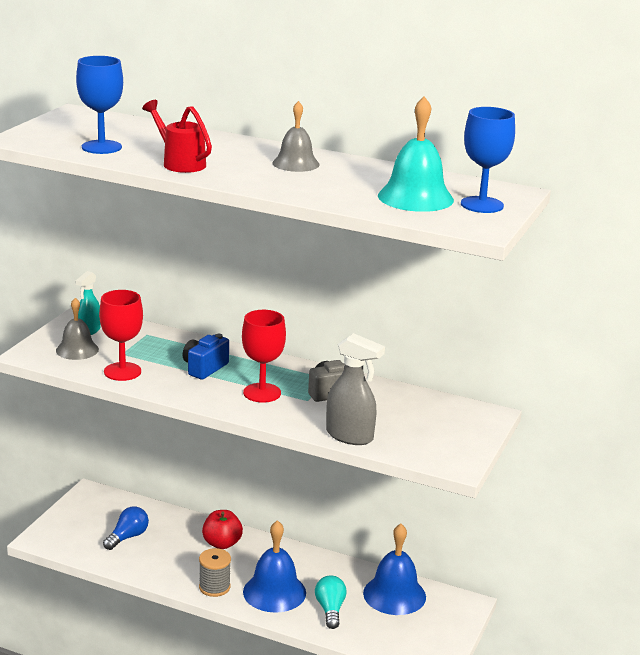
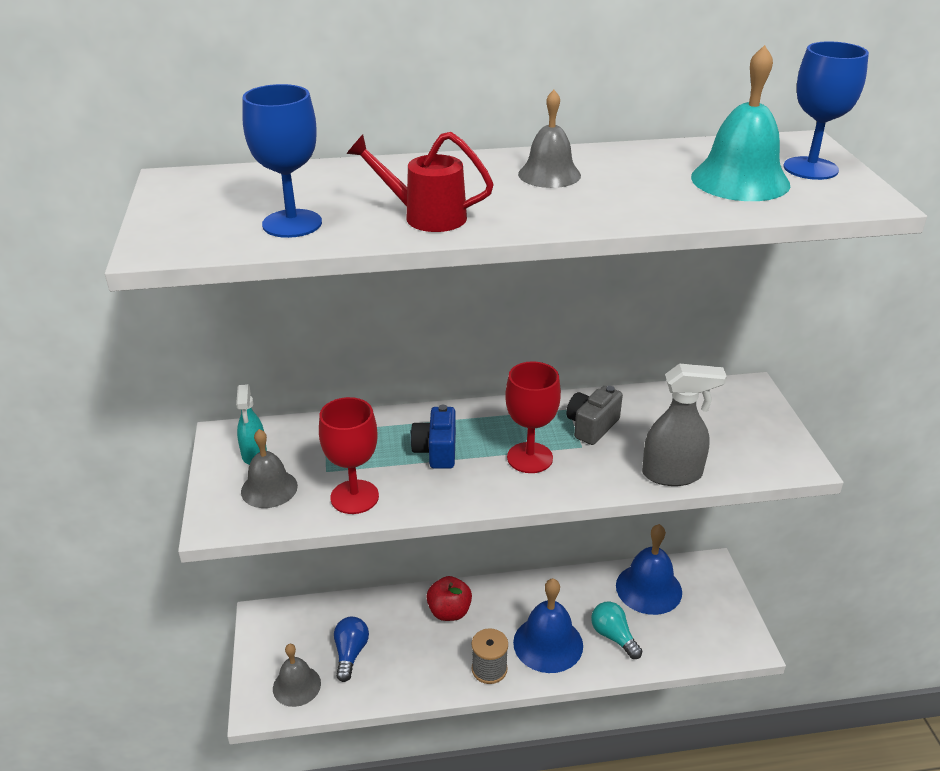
camera: 30 degrees left, 10 degrees up
none -> grey bell [273,644,321,707]

